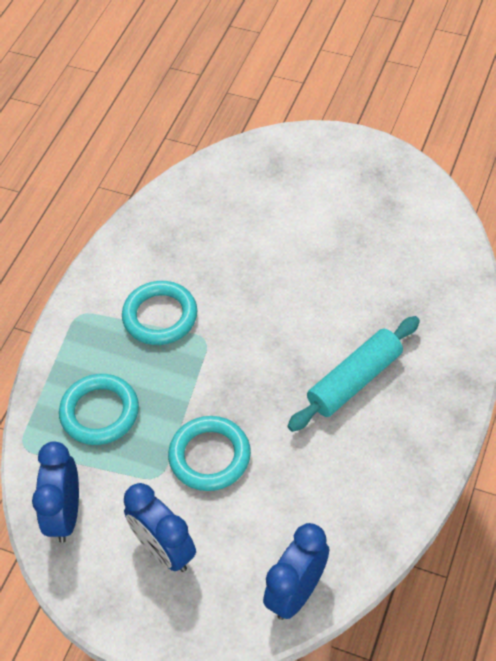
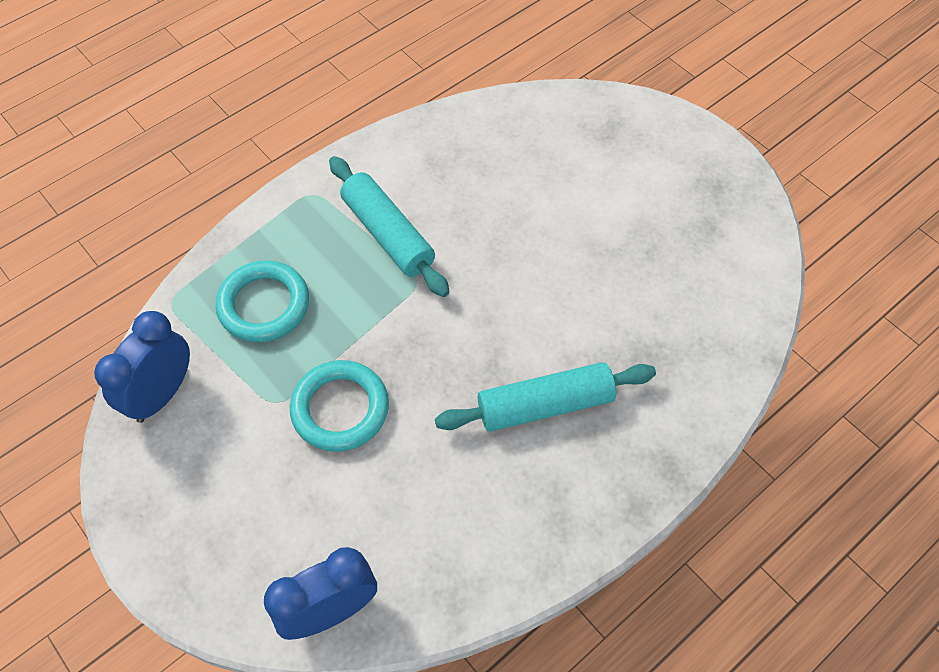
camera: 25 degrees right, 5 degrees up
turquoise ring [122,281,197,345] -> turquoise rolling pin [329,156,450,297]
blue clock [124,483,196,572] -> none

